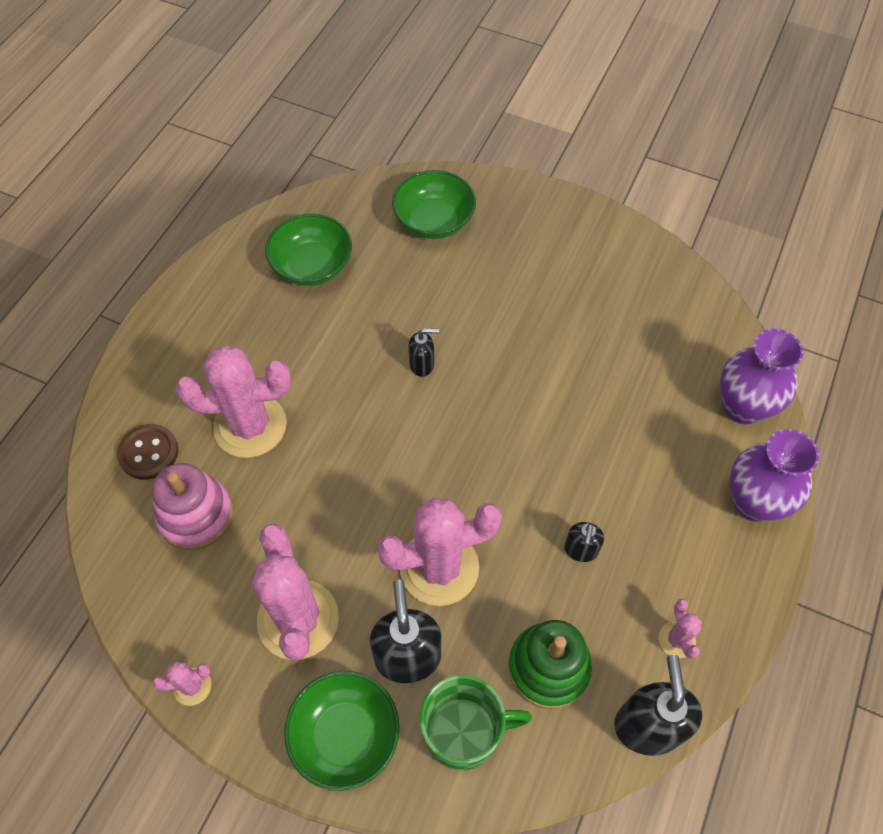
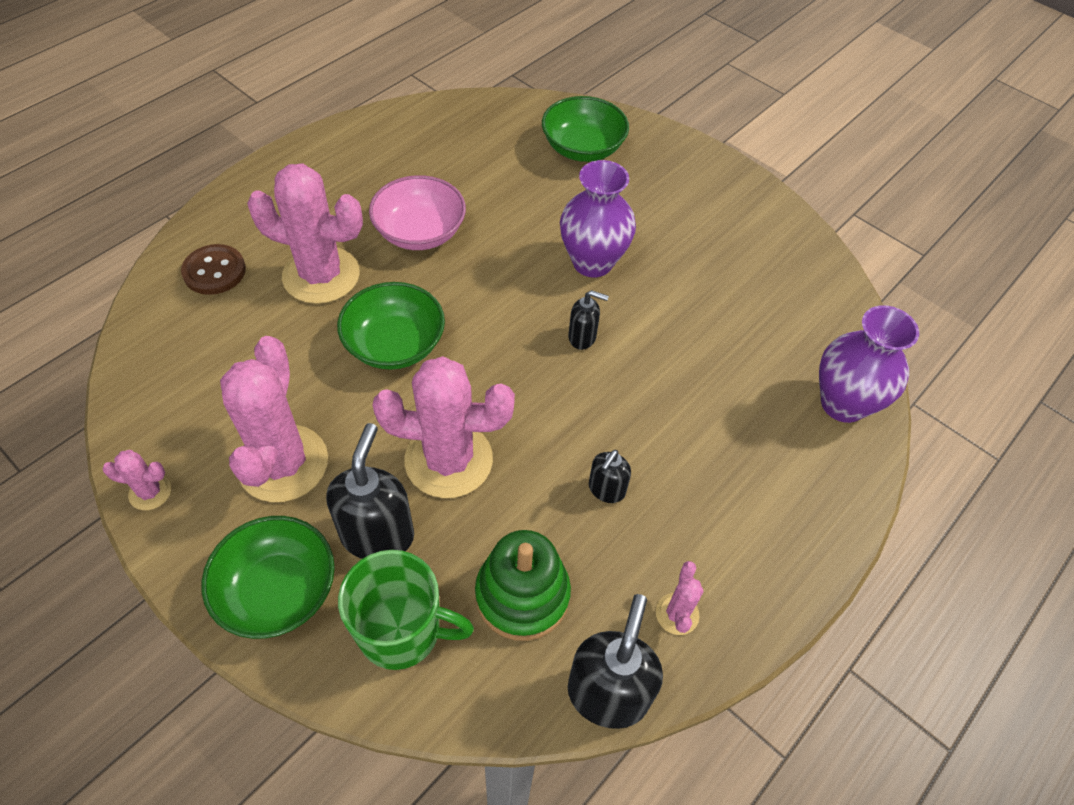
camera: 15 degrees right, 5 degrees down
pink stacking toy [152,463,233,550] -> none
green bowl [265,214,352,286] -> green bowl moved to [337,282,445,370]
black soap dispenser [409,328,439,377] -> black soap dispenser moved to [568,290,609,350]
purple vase [730,429,819,522] -> purple vase moved to [560,160,636,277]
none -> pink bowl [369,175,466,250]

